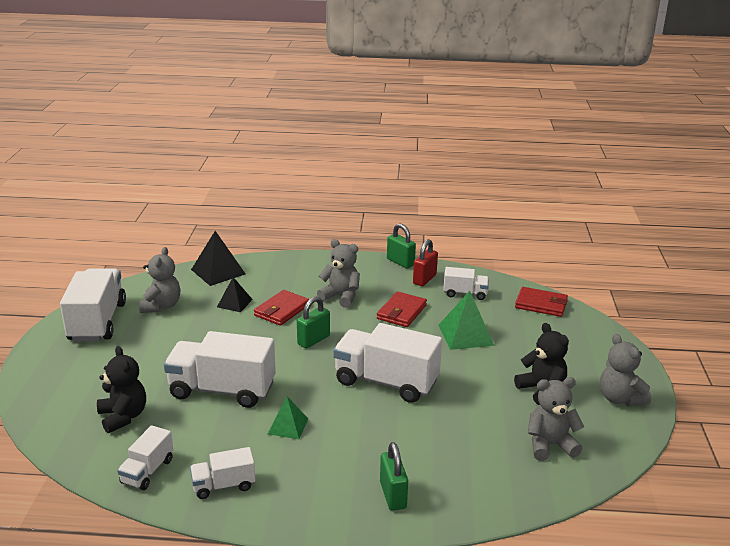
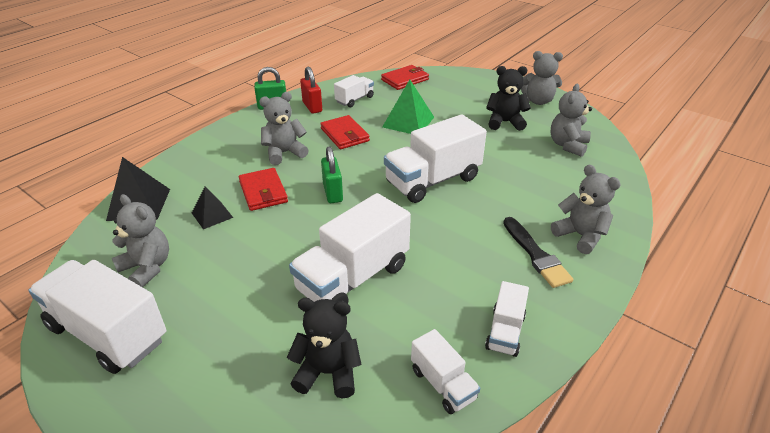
camera: 55 degrees left, 10 degrees up
green pyramid [268,396,308,439] -> none
green padlock [380,442,408,511] -> grey teddy bear [551,164,621,254]
none -> black brush [503,217,573,288]

